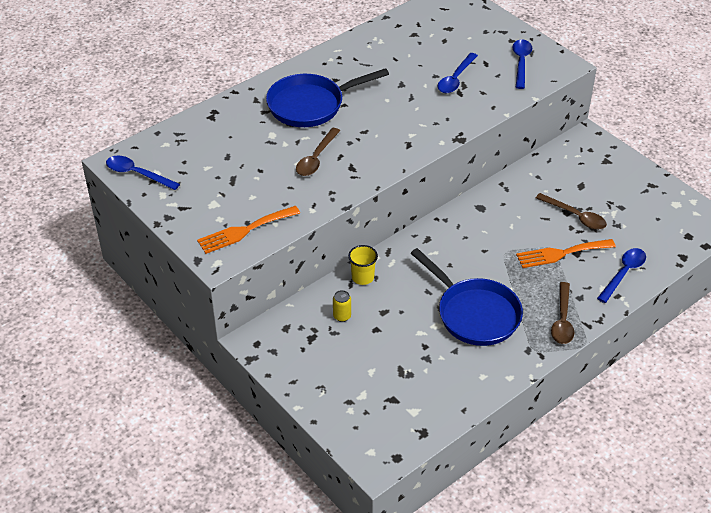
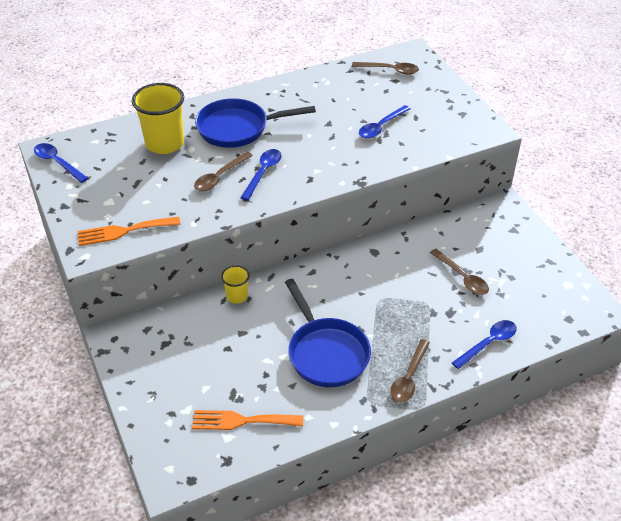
camera: 15 degrees right, 0 degrees up
yellow can [333,290,351,322] -> none
blue spoon [512,39,532,89] -> blue spoon moved to [240,149,282,201]
orange fork [516,239,616,268] -> orange fork moved to [192,410,303,430]
none -> yellow cup [132,83,184,154]
none -> brown spoon [352,62,419,75]

